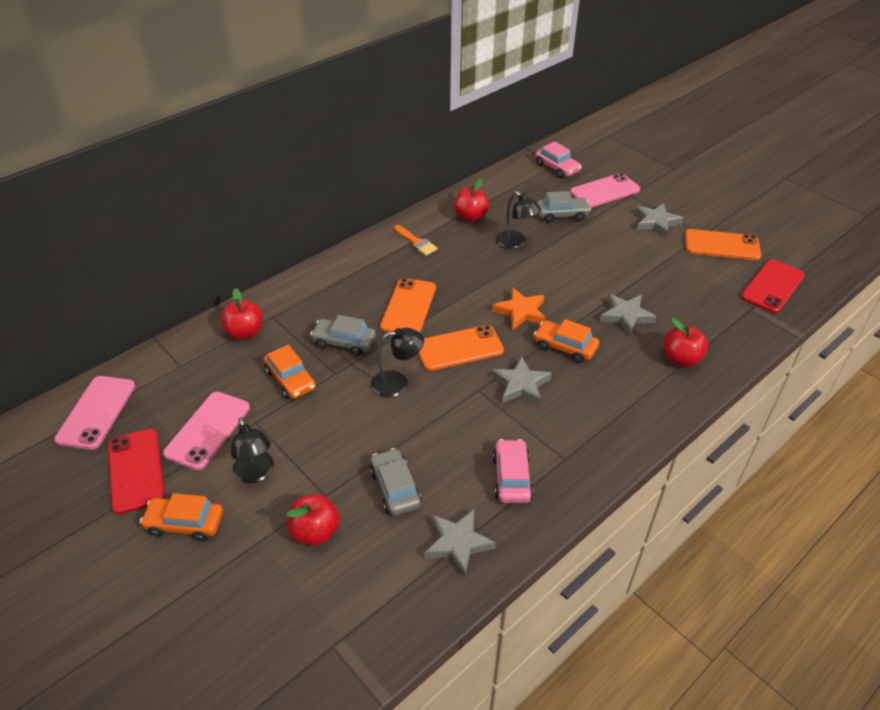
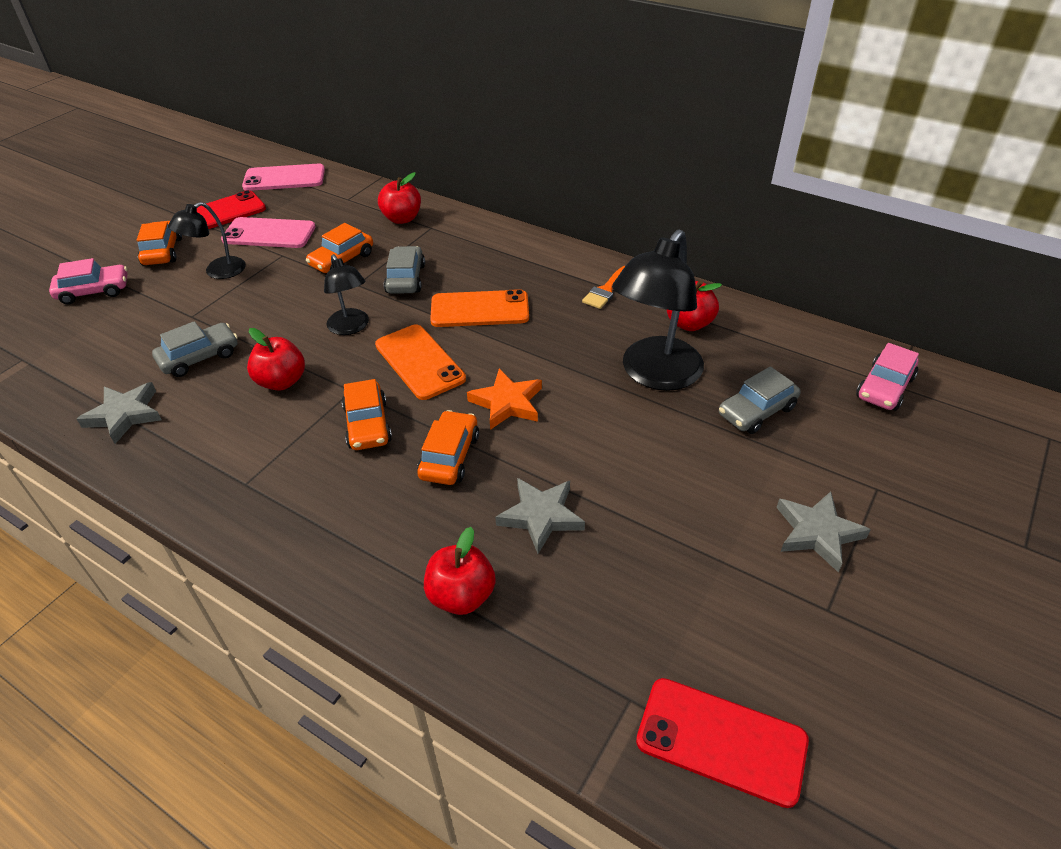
camera: 75 degrees right, 0 degrees up
red apple [287,494,340,546] -> red apple moved to [247,328,305,391]
grey star [492,356,552,405] -> orange car [342,379,392,450]
pink car [493,439,533,503] -> pink car moved to [49,258,127,305]
black lamp [496,191,541,249] -> black lamp [612,230,704,391], size x1.80
grey car [537,191,591,223] -> grey car turned 75 degrees clockwise [719,366,800,434]
pink phone [570,173,640,208] -> none
orange phone [685,229,761,260] -> none

